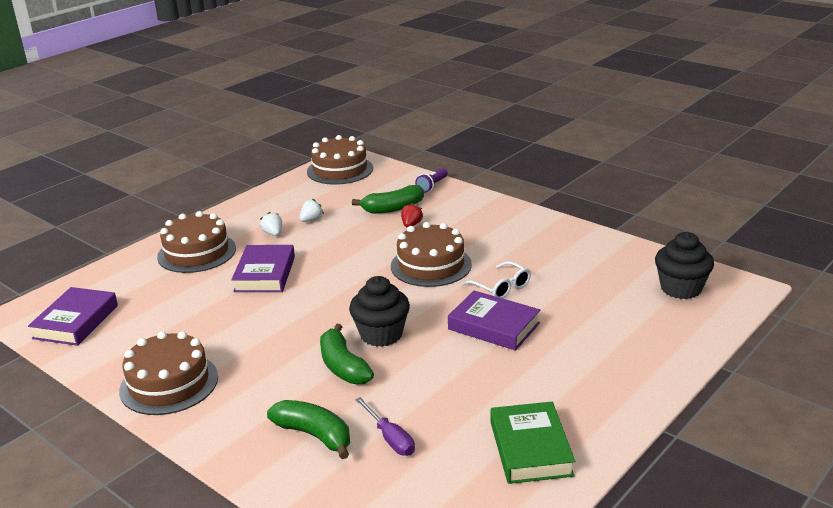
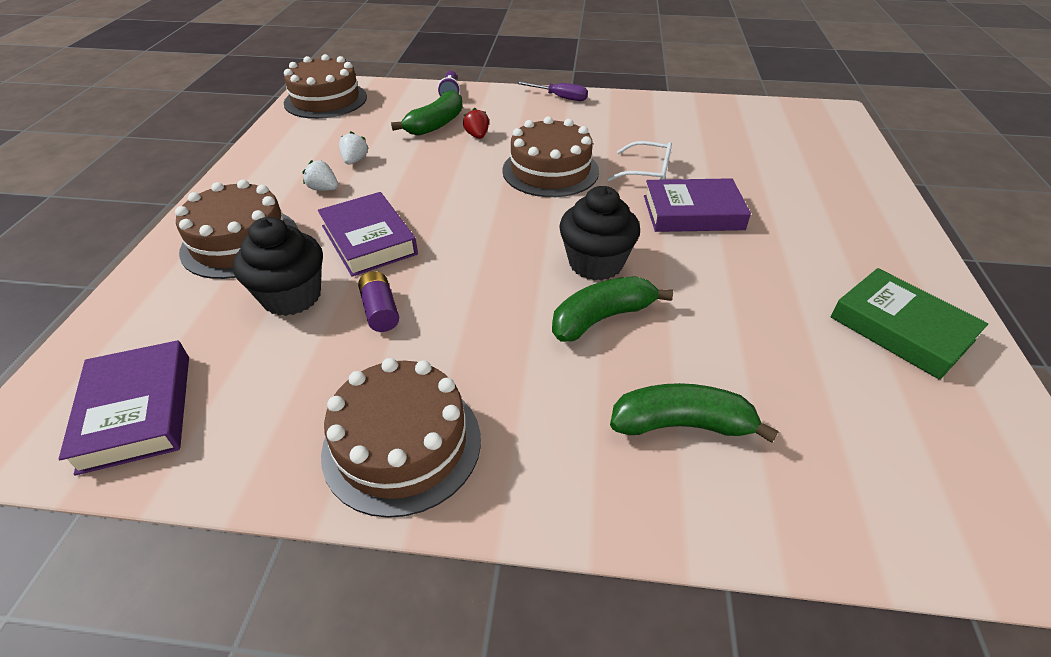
camera: 35 degrees left, 15 degrees up
green banana [320,324,374,385] -> green banana turned 120 degrees clockwise [552,276,673,342]
purple screwdriver [355,397,415,456] -> purple screwdriver moved to [515,81,588,101]
black cupcake [655,232,714,299] -> black cupcake moved to [233,217,323,316]
none -> purple battery [358,271,399,332]

